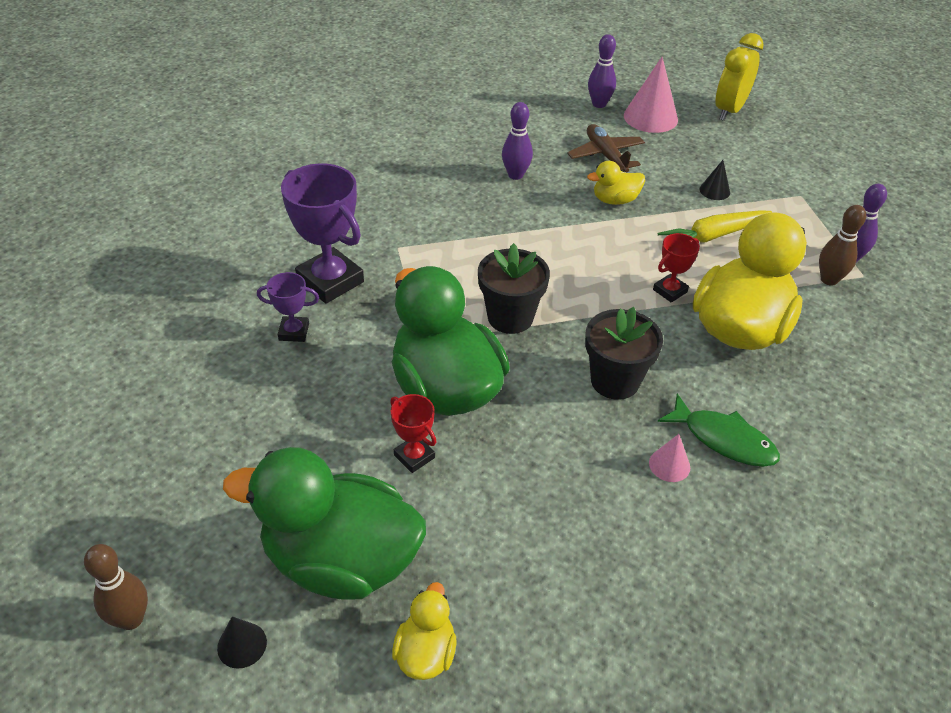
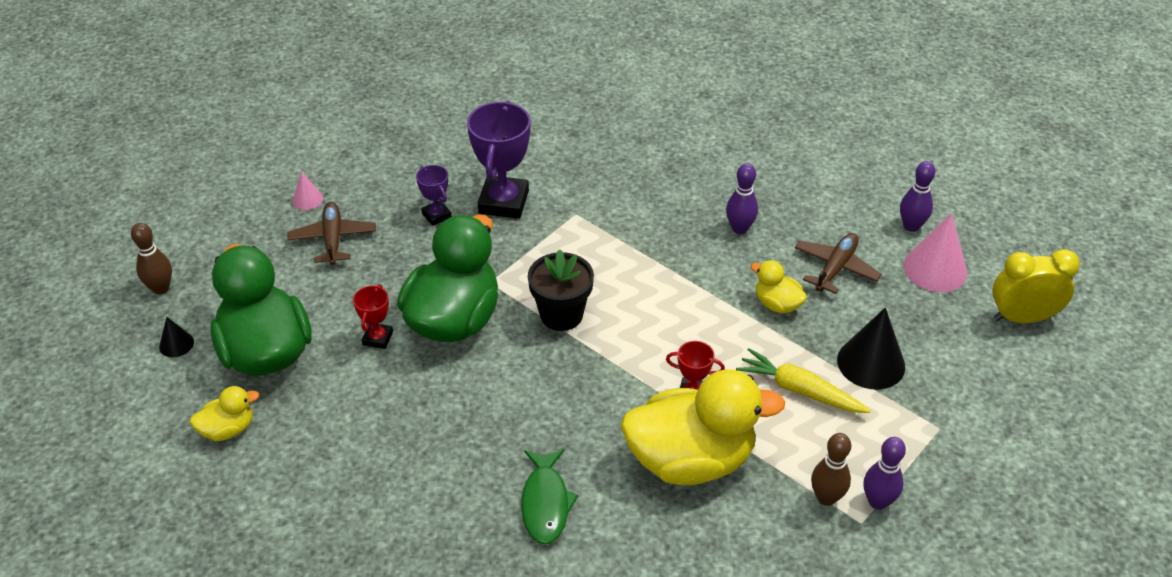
camera: 55 degrees right, 0 degrees up
black flower pot [585,307,663,400] -> none
pink cone [649,434,690,482] -> pink cone moved to [292,172,323,210]
black cone [699,160,730,200] -> black cone [837,308,905,390], size x1.95
none -> brown plane [287,202,376,265]

